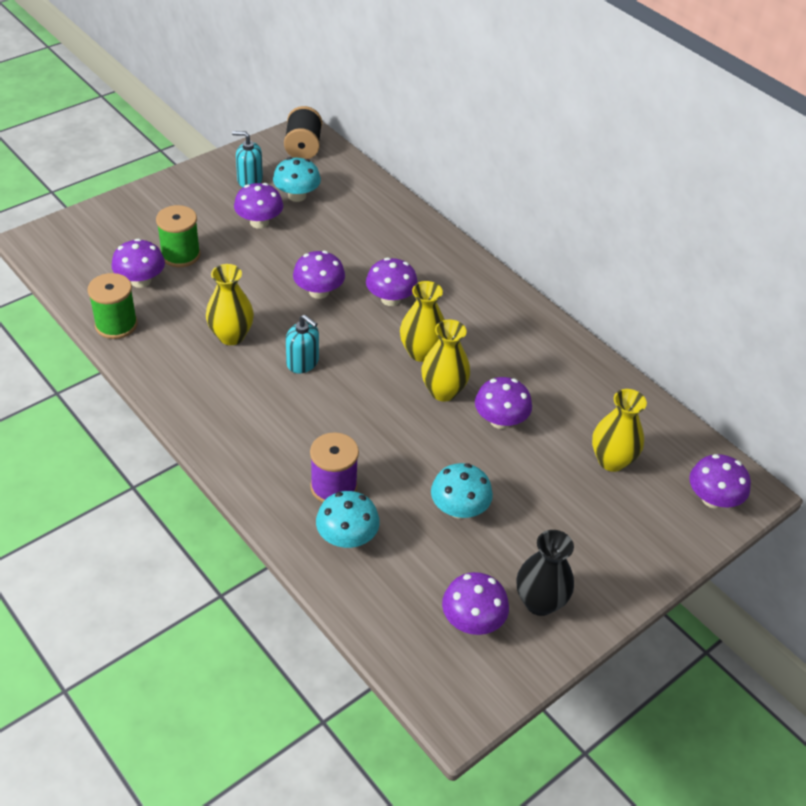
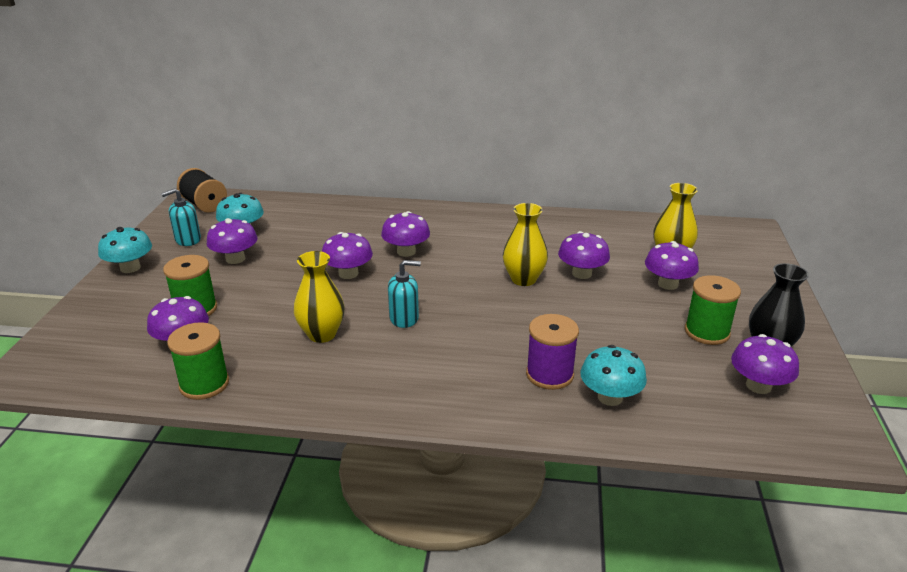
camera: 40 degrees left, 15 degrees down
yellow vase [400,281,445,362] -> none
turquoise mushroom [431,463,493,519] -> turquoise mushroom moved to [98,227,152,273]
purple mushroom [689,454,751,509] -> purple mushroom moved to [645,241,699,290]
none -> green spool [685,275,741,345]

